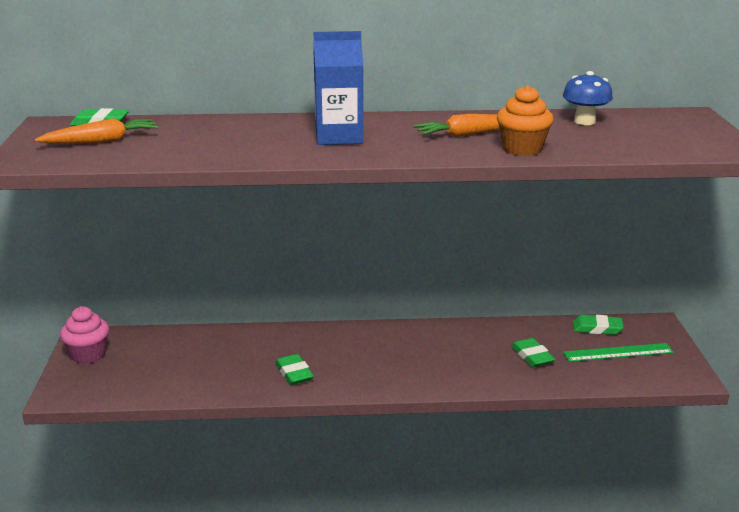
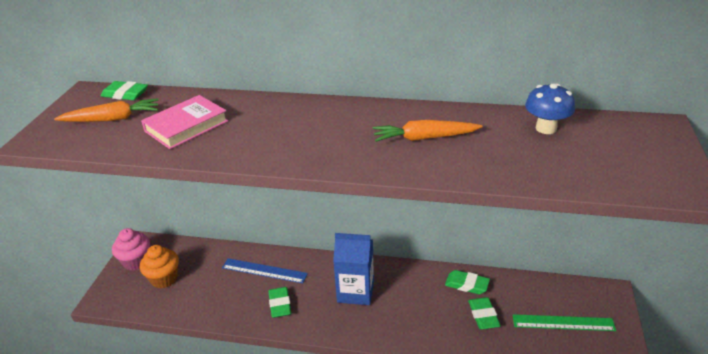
camera: 15 degrees right, 10 degrees up
blue carton [314,31,363,145] -> blue carton moved to [333,233,374,305]
orange cupcake [497,85,554,156] -> orange cupcake moved to [140,245,179,288]
green eraser [573,315,624,335] -> green eraser moved to [445,270,490,294]
none -> pink book [141,95,228,149]
none -> blue ruler [222,258,308,283]

